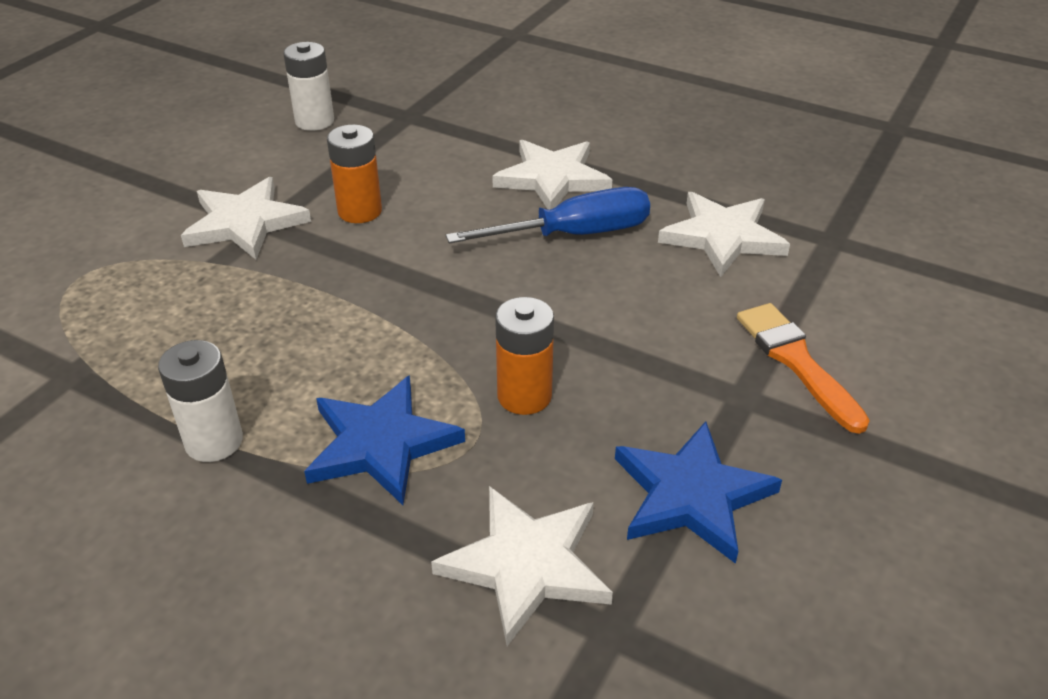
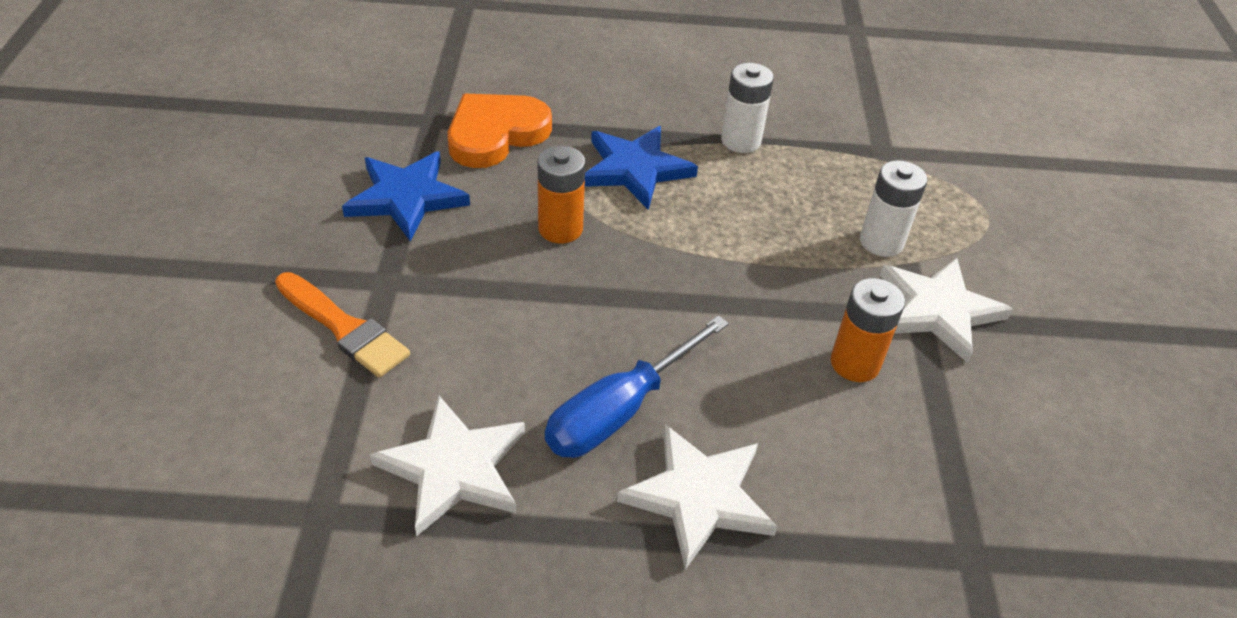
camera: 150 degrees right, 5 degrees up
white battery [283,42,334,131] -> white battery moved to [860,160,927,257]
white star [431,486,613,646] -> orange heart [448,94,552,168]

